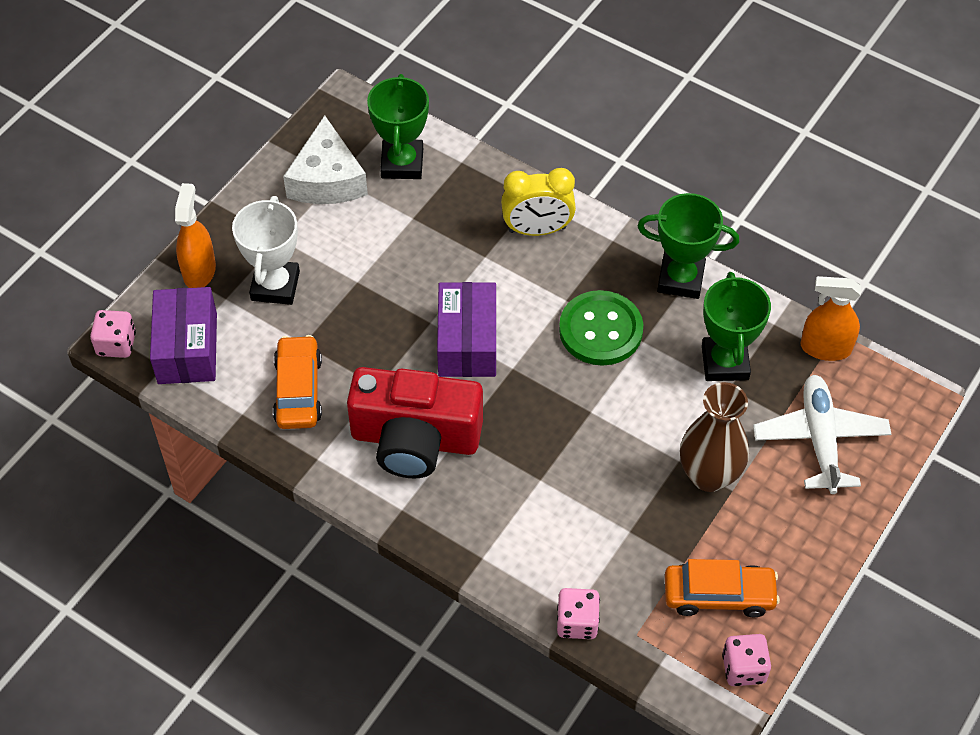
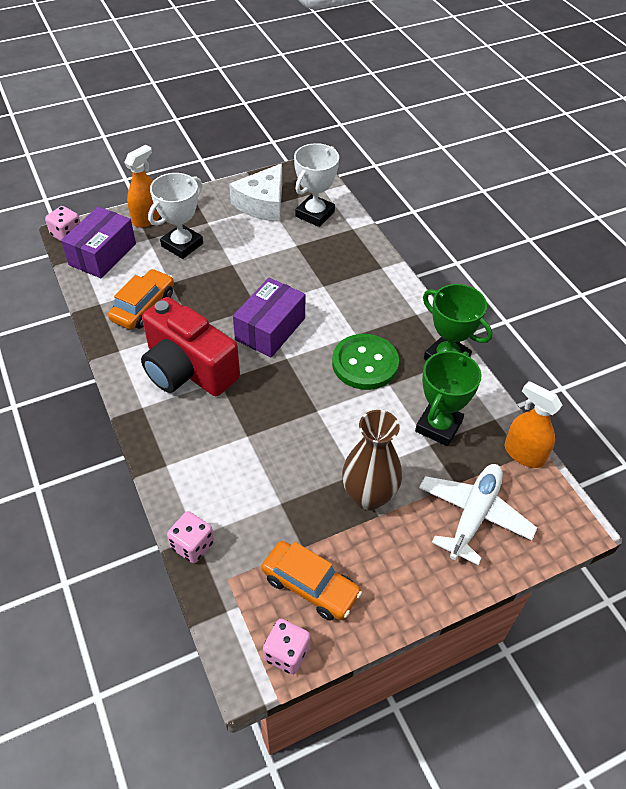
camera: 30 degrees right, 5 degrees down
green trophy [367,74,429,179] -> white trophy [294,143,339,227]
yellow clock [501,168,576,236] -> none

